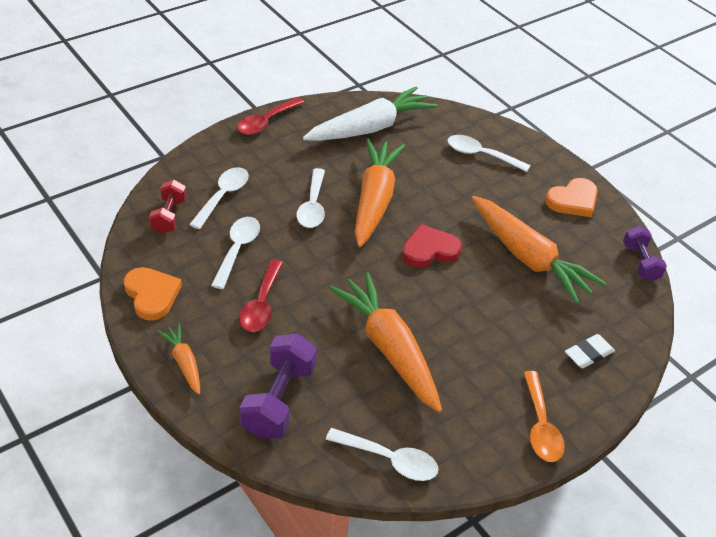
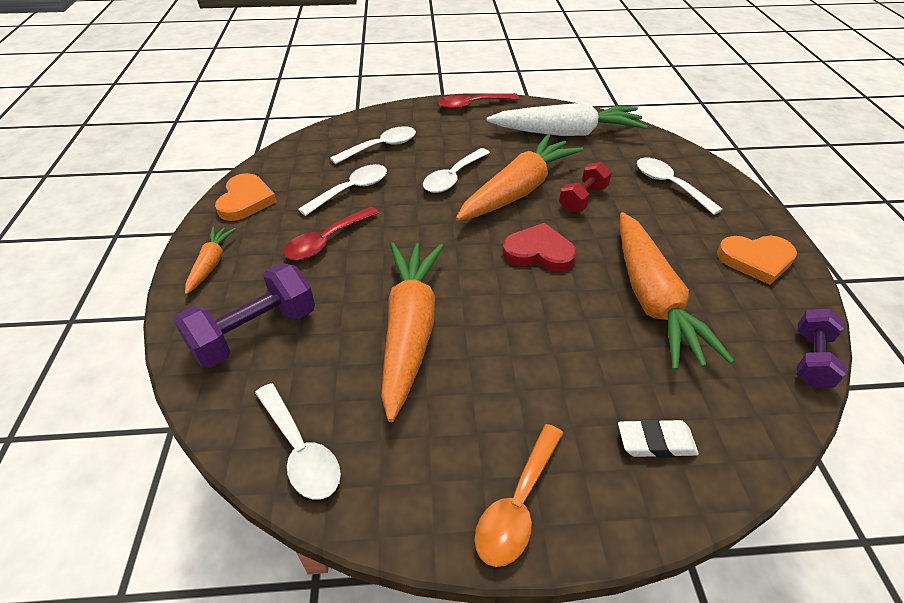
camera: 35 degrees right, 0 degrees up
red dumbbell [149,180,187,234] -> red dumbbell moved to [559,162,612,212]

